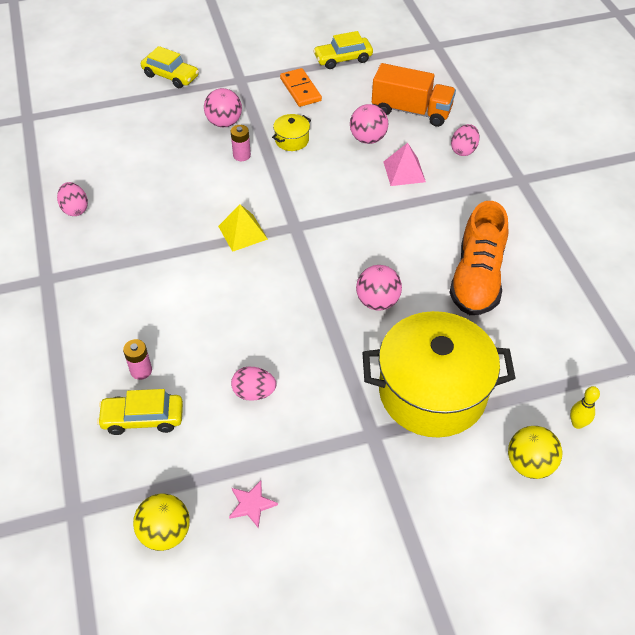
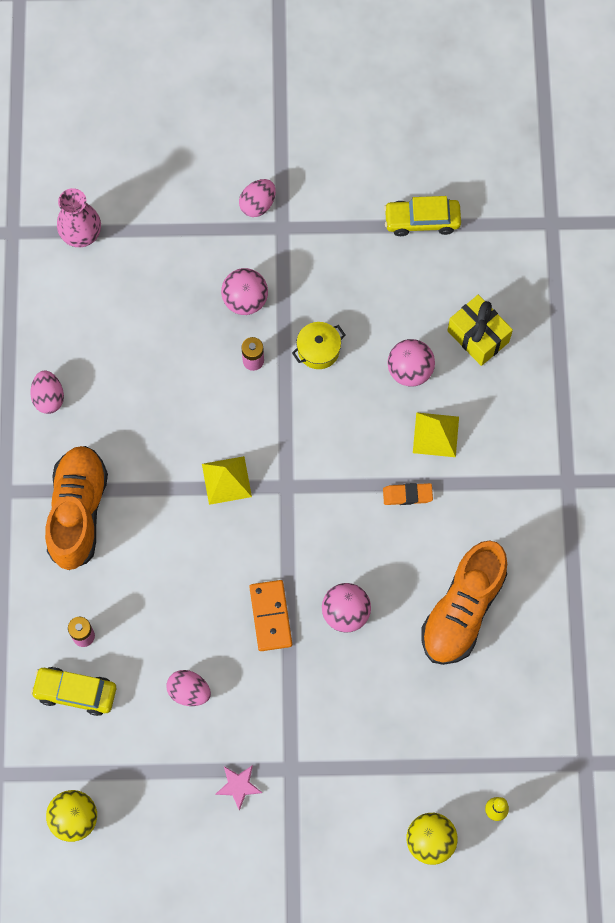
camera: 15 degrees right, 20 degrees up
yellow car [141,46,199,88] -> none
pink star [229,480,278,528] -> pink star moved to [215,765,262,811]
orange domino [280,68,322,107] -> orange domino moved to [249,580,292,651]
yellow pot [362,311,516,438] -> none
orange truck [372,63,456,127] -> yellow gift [447,295,513,366]
pink pyramid [383,143,426,186] -> yellow pyramid [413,412,459,457]
pink egg [451,124,480,156] -> pink egg moved to [239,179,276,217]
none -> orange shoe [45,446,108,570]
none -> pink vase [57,188,101,247]
none -> orange eraser [383,483,433,505]

